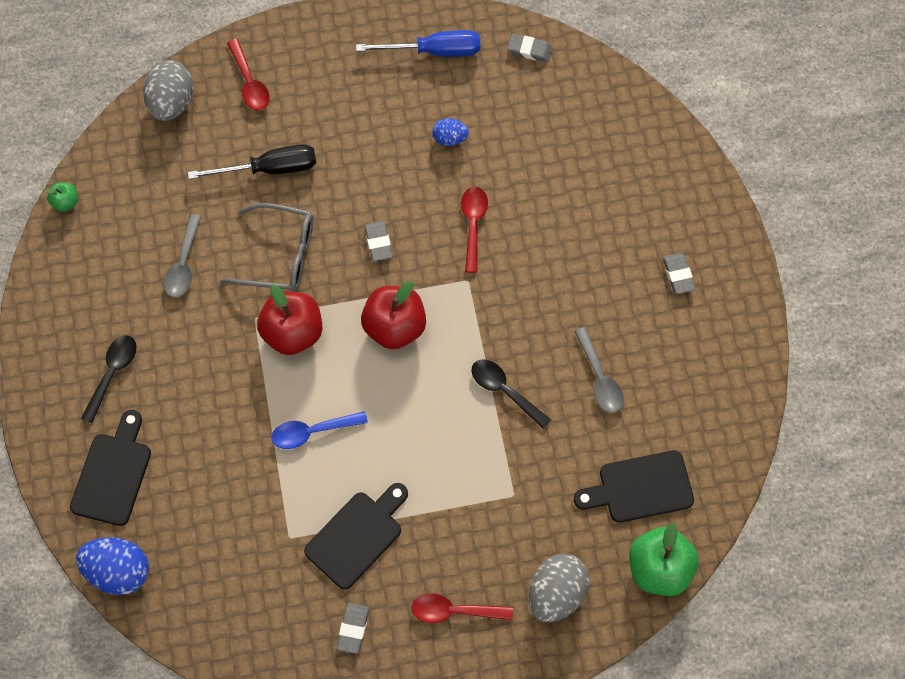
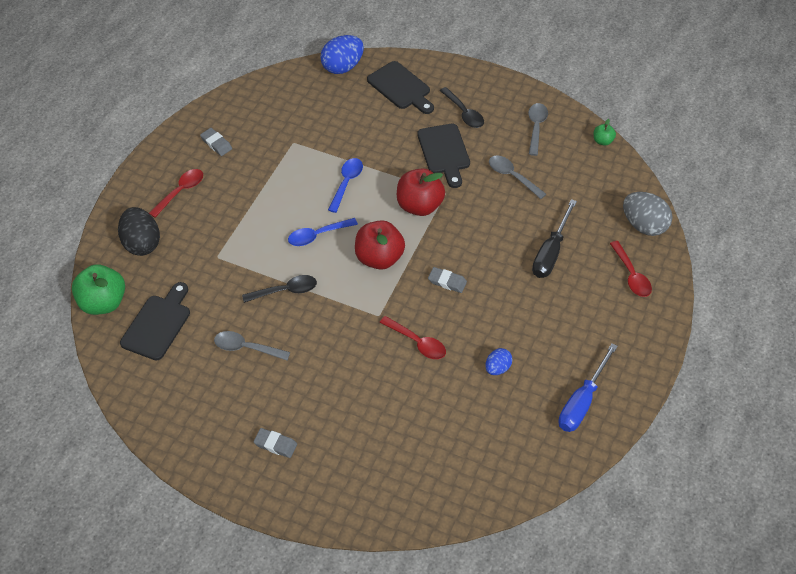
camera: 125 degrees right, 15 degrees down
grey glasses [220,203,313,292] -> none
red spoon [227,39,270,110] -> red spoon turned 120 degrees counterclockwise [610,241,652,297]
black cutting board [304,483,408,590] -> black cutting board moved to [417,124,470,188]
grey eraser [507,34,553,62] -> none
grey egg [529,554,589,623] -> black egg [118,207,160,256]
none -> blue spoon [288,218,358,246]
none -> grey spoon [528,103,548,156]

